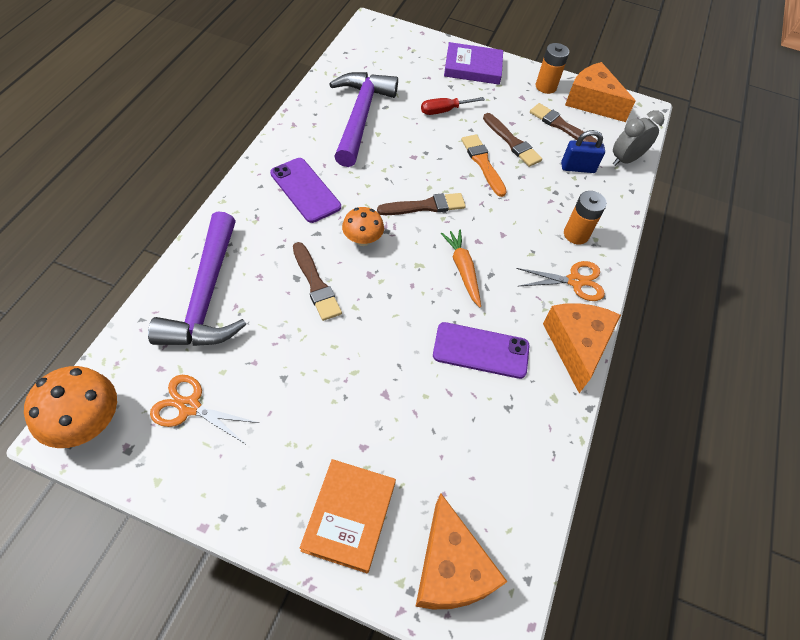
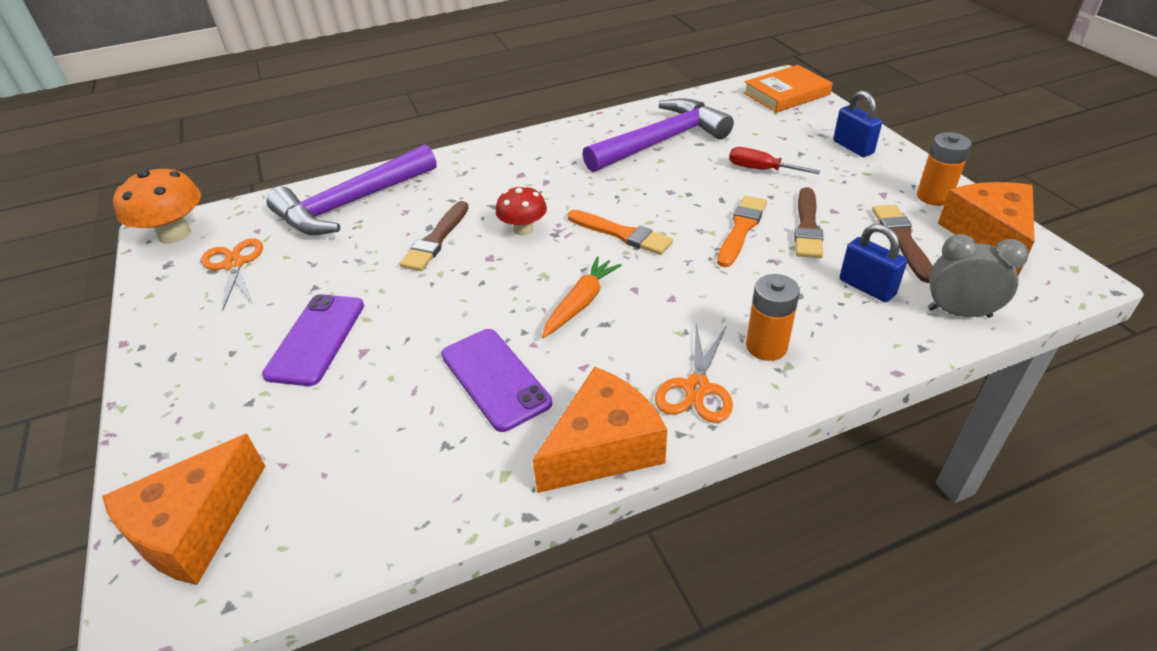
camera: 55 degrees right, 15 degrees down
purple phone [270,158,341,223] -> purple phone moved to [262,294,364,386]
orange book [300,459,396,573] -> orange book moved to [743,65,833,112]
orange mushroom [342,207,384,246] -> red mushroom [496,185,547,235]
brown brush [377,193,466,215] -> orange brush [568,210,673,255]
purple book [444,42,503,84] -> blue padlock [833,90,882,157]
orange scissors [516,261,605,301] -> orange scissors turned 60 degrees clockwise [655,323,733,423]

